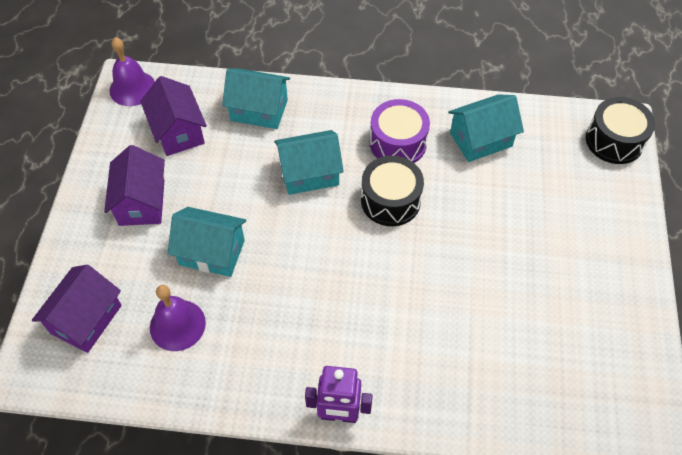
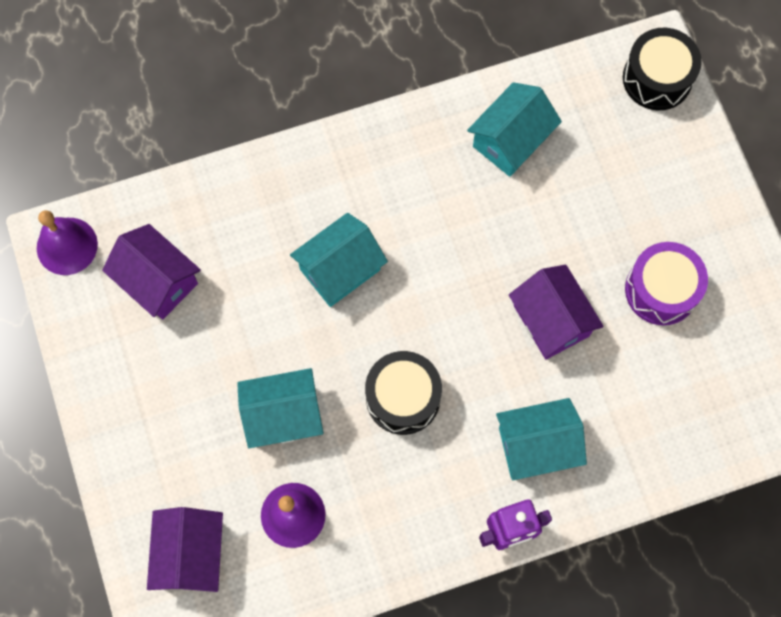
camera: 25 degrees left, 15 degrees up
purple house [104,145,165,226] -> purple house moved to [509,265,604,359]
turquoise house [222,68,290,129] -> turquoise house moved to [496,398,587,480]
black drum [361,156,424,226] -> black drum moved to [365,351,442,435]
purple drum [370,99,430,163] -> purple drum moved to [625,242,708,325]

